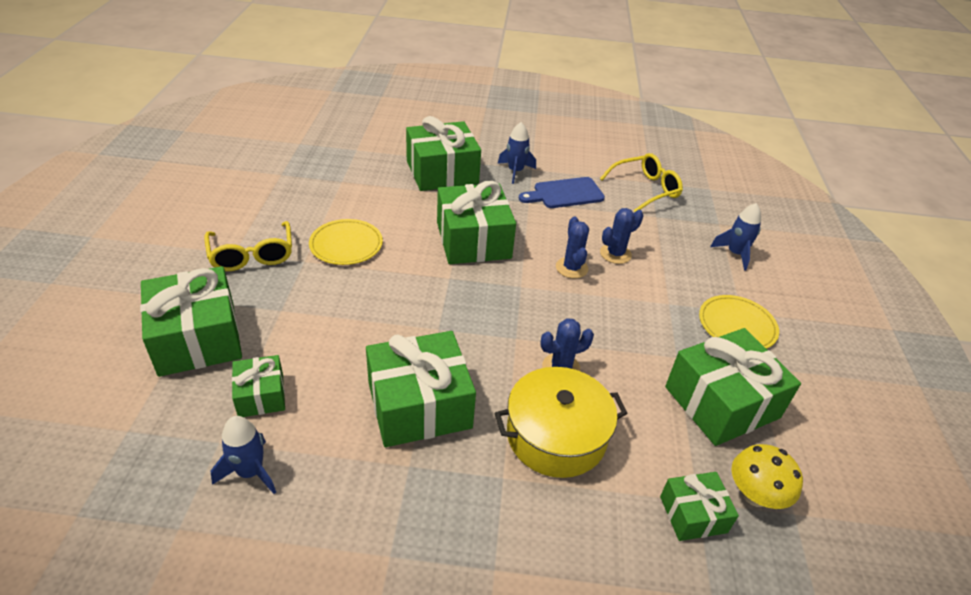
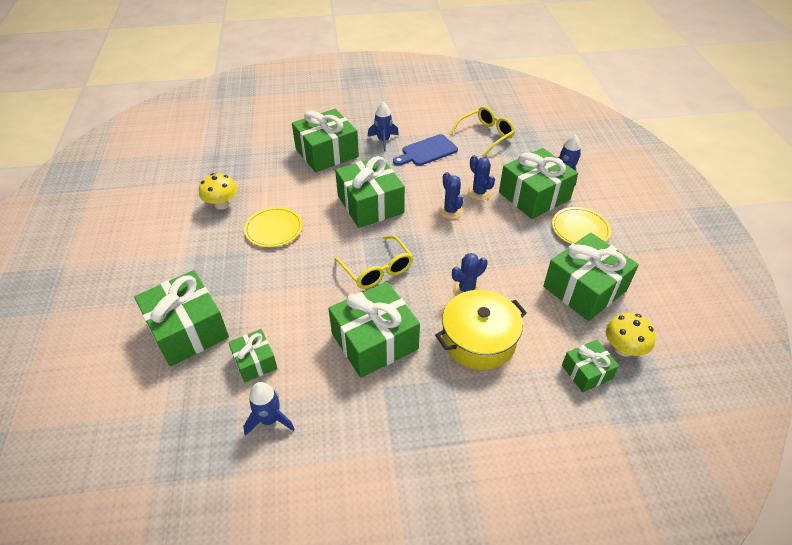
camera: 10 degrees left, 5 degrees up
yellow glasses [204,221,292,271] -> yellow glasses moved to [334,235,413,289]
blue cactus [600,208,643,264] -> blue cactus turned 75 degrees counterclockwise [467,155,495,200]
none -> yellow mushroom [199,173,237,210]
none -> green gift [499,148,578,219]

